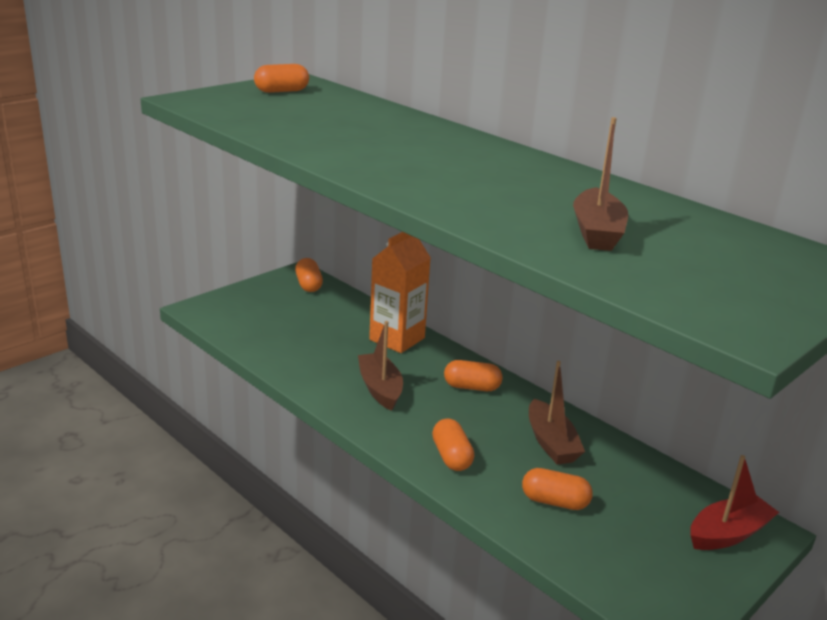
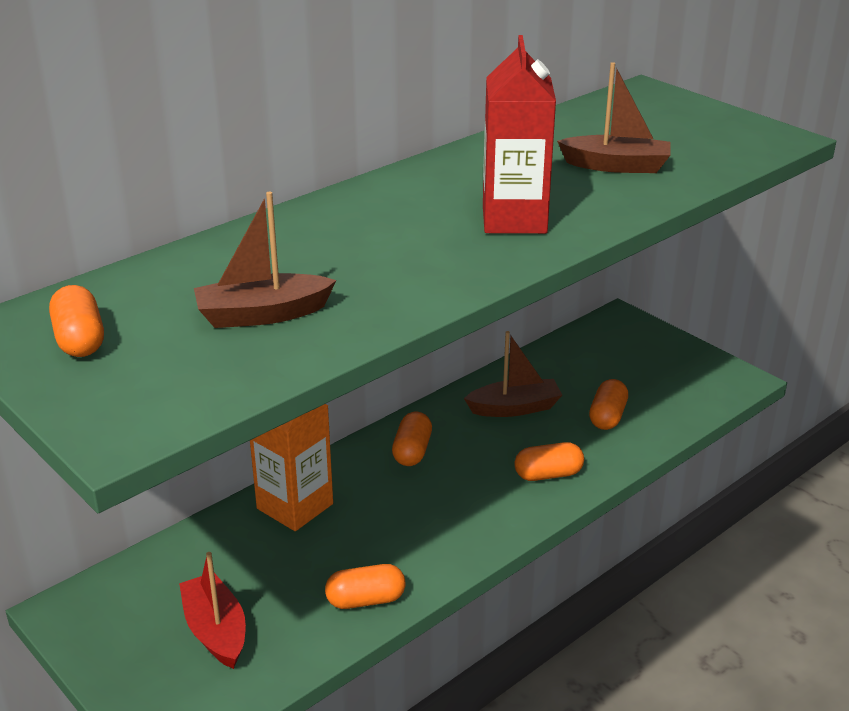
camera: 85 degrees left, 5 degrees up
orange capsule [295,258,323,292] -> orange capsule moved to [325,564,406,609]
brown boat [358,321,403,411] -> brown boat moved to [194,192,336,328]
red boat [690,455,779,550] -> red boat moved to [179,552,246,669]
none -> red carton [483,35,556,234]

